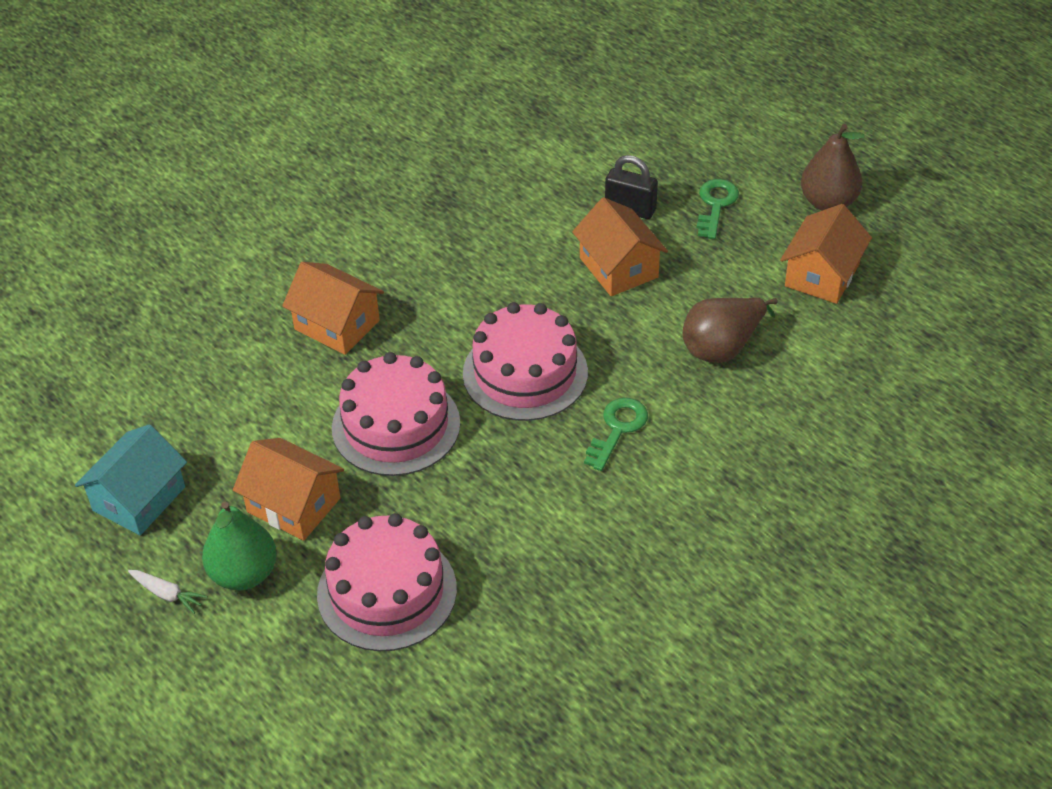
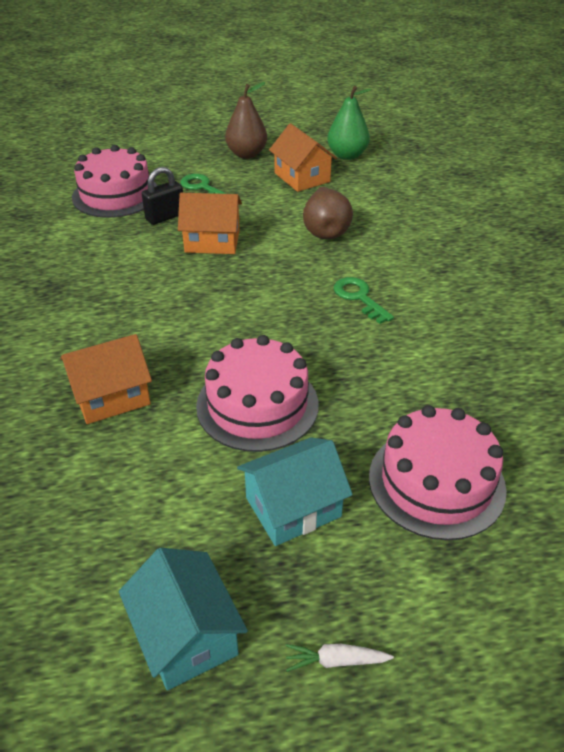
camera: 60 degrees left, 5 degrees down
white carrot [128,570,207,614] -> white carrot turned 150 degrees counterclockwise [285,644,394,672]
green pear [202,502,277,591] -> green pear moved to [327,86,371,160]
orange house [233,438,344,541] -> turquoise house [237,438,353,546]
pink cake [463,302,588,421] -> pink cake moved to [72,145,157,218]

